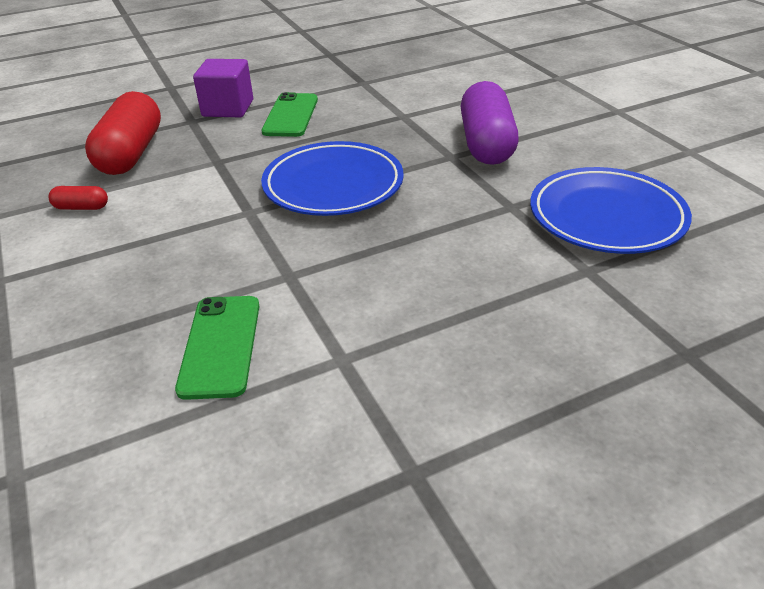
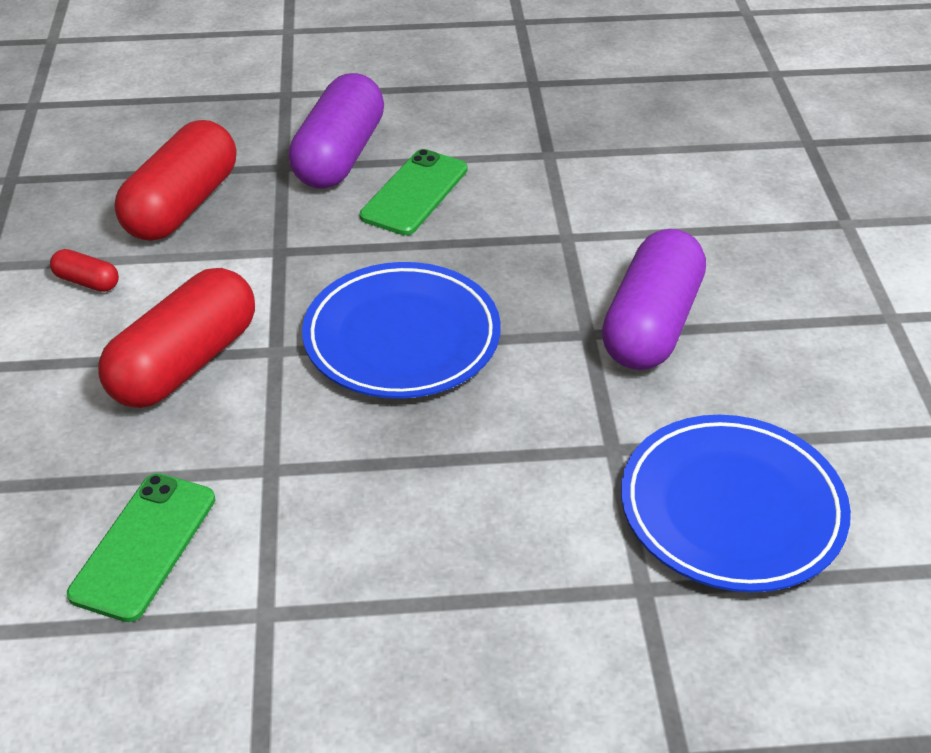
camera: 20 degrees right, 5 degrees up
purple cube [193,59,253,117] -> purple capsule [288,73,384,189]
none -> red capsule [98,268,255,408]

